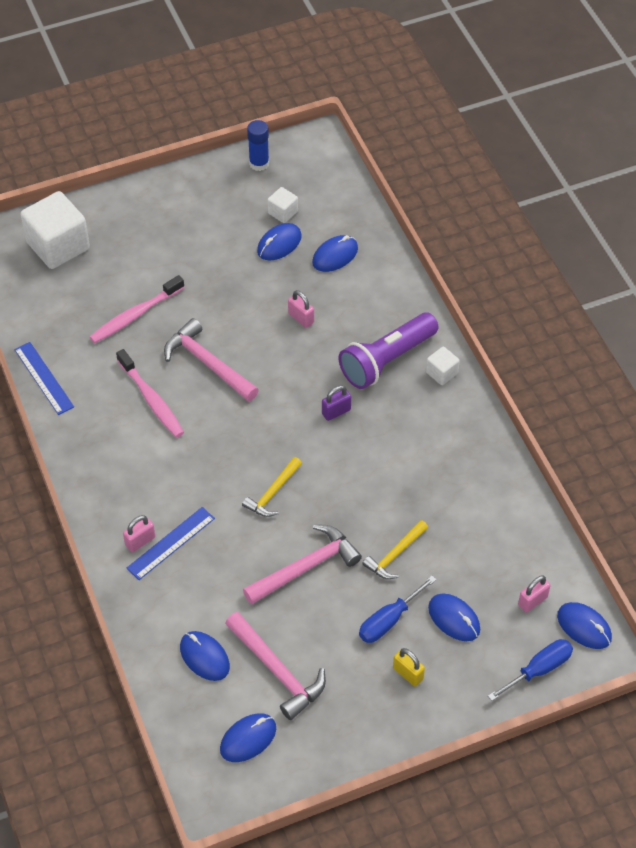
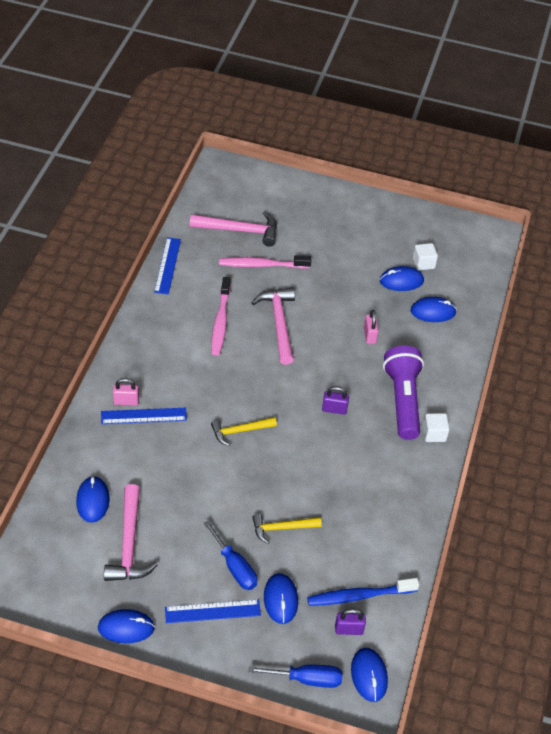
camera: 35 degrees right, 5 degrees down
white cube [20,191,90,269] -> none
blue mouse [220,713,276,762] -> blue mouse moved to [98,609,155,643]
pink hammer [243,524,362,605] -> pink hammer moved to [190,211,277,247]
blue glue stick [247,120,269,171] -> none
purple flashlight [339,312,438,389] -> purple flashlight turned 90 degrees clockwise [383,346,424,440]
blue screwdriver [359,576,436,643] -> blue screwdriver turned 120 degrees counterclockwise [204,521,257,590]
yellow padlock [393,648,425,686] -> blue ruler [165,600,261,623]
pink padlock [518,575,551,612] -> purple padlock [335,609,366,635]
none -> blue toothbrush [307,578,419,606]

